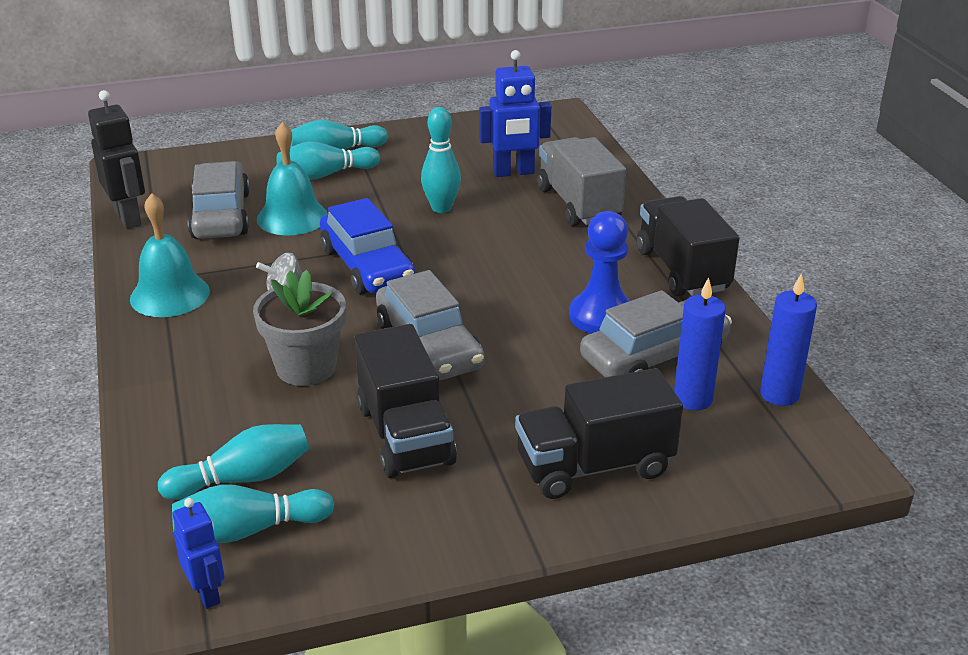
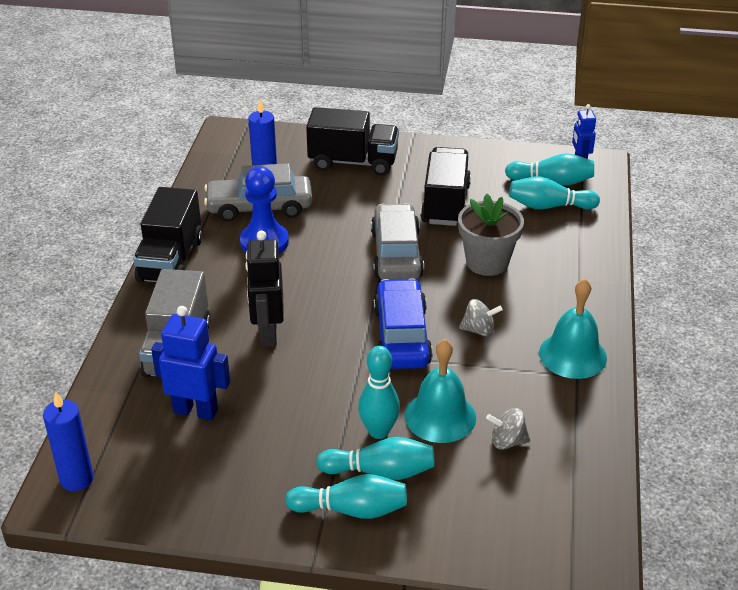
camera: 155 degrees left, 5 degrees up
black robot [88,90,145,229] -> black robot moved to [245,231,284,347]
grey car [188,161,250,239] -> grey spinning top [486,408,530,450]
turquoise bowling pin [421,107,461,213] -> turquoise bowling pin moved to [358,346,400,439]
blue candle [760,273,817,406] -> blue candle moved to [43,392,94,491]

